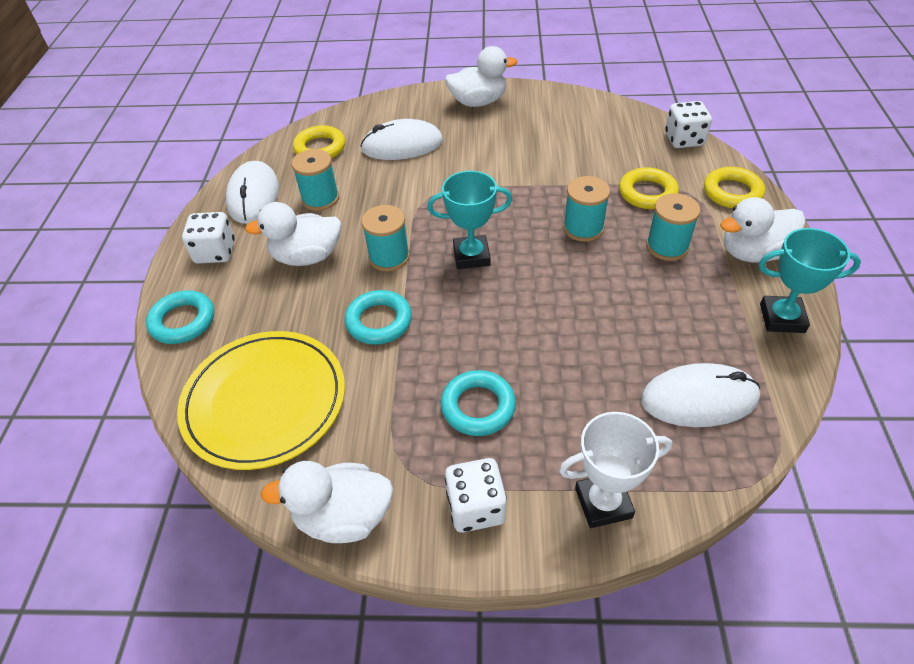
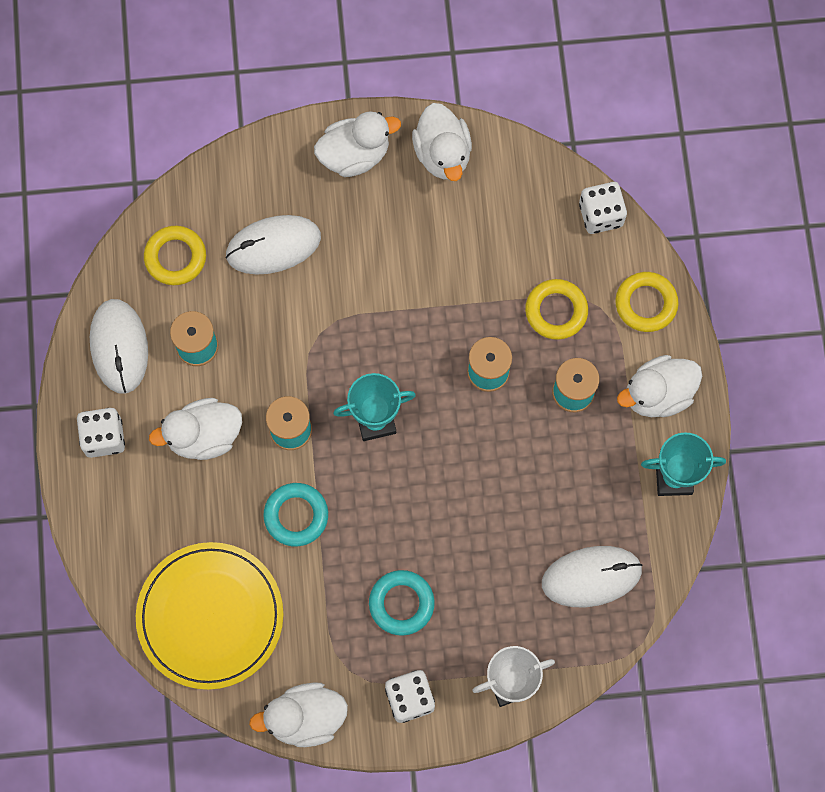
camera: 10 degrees left, 25 degrees up
turquoise ring [146,290,214,344] -> none
none -> white duck [412,103,472,181]

